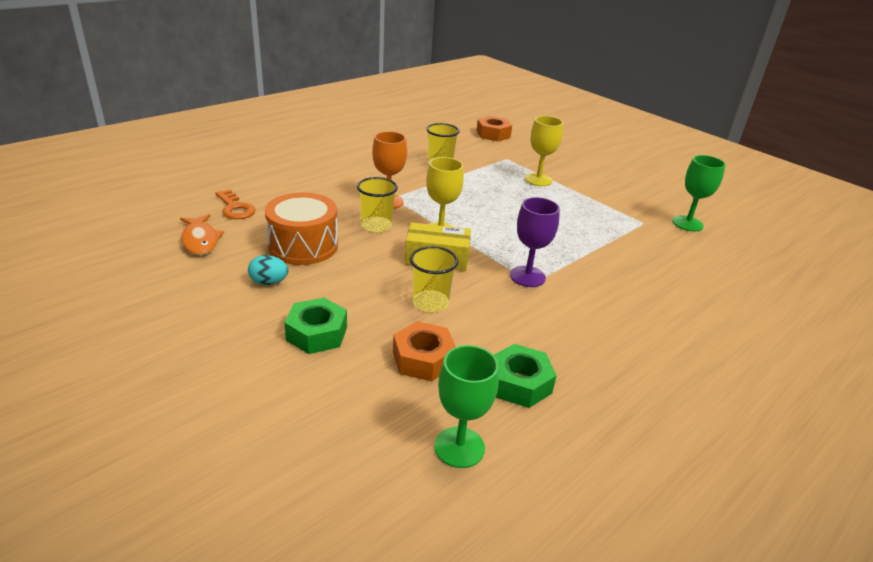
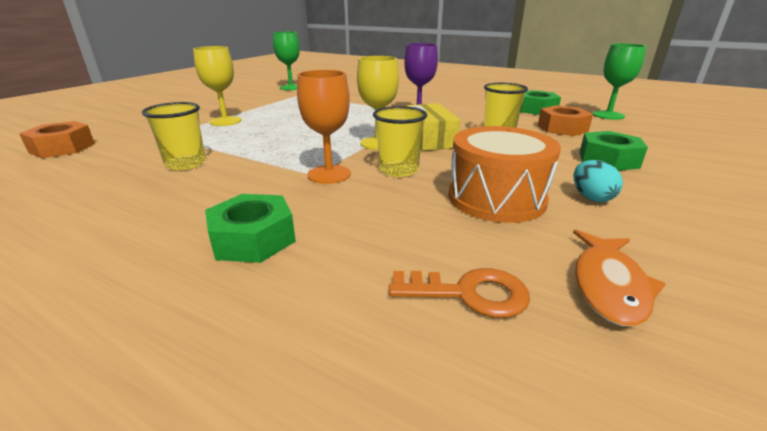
camera: 105 degrees left, 5 degrees down
orange fish [180,214,224,255] -> orange fish turned 150 degrees clockwise [573,230,665,327]
orange key [215,189,256,219] -> orange key turned 60 degrees clockwise [389,268,530,318]
none -> green nut [205,194,296,263]

